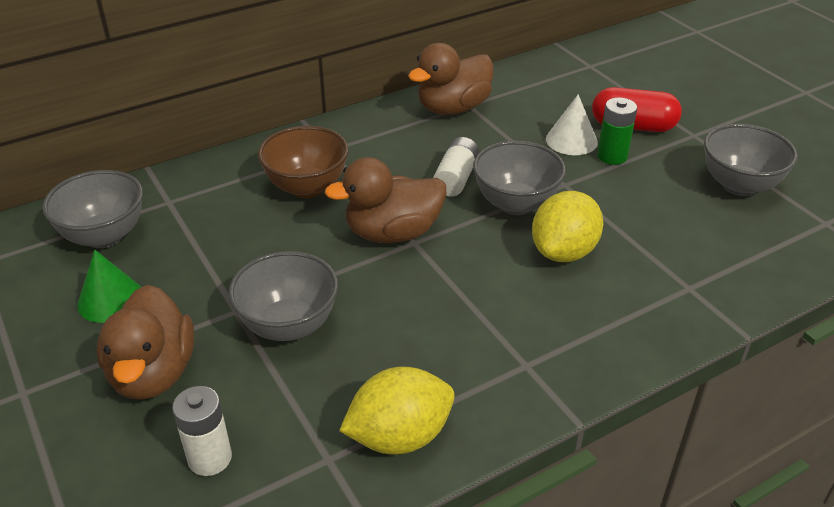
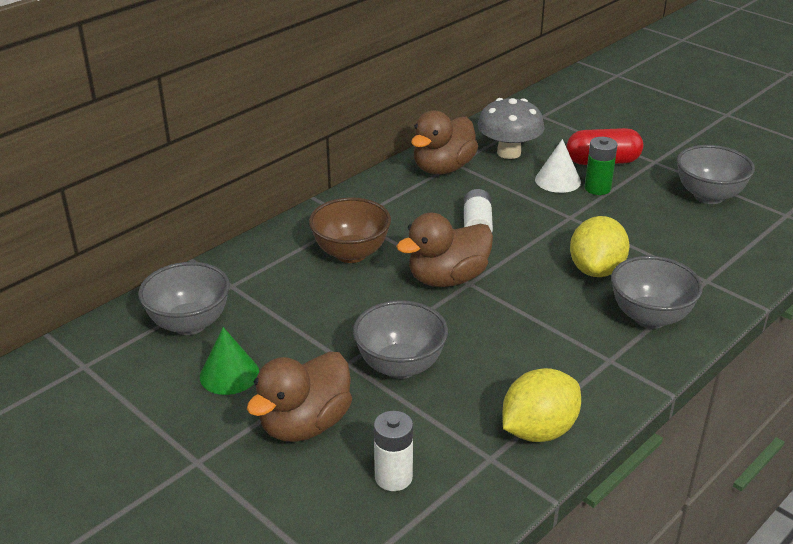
camera: 15 degrees left, 5 degrees down
brown duck [97,285,194,400] -> brown duck turned 60 degrees clockwise [247,352,352,442]
grey bowl [473,141,566,215] -> grey bowl moved to [611,256,703,329]
none -> grey mushroom [478,98,545,159]

